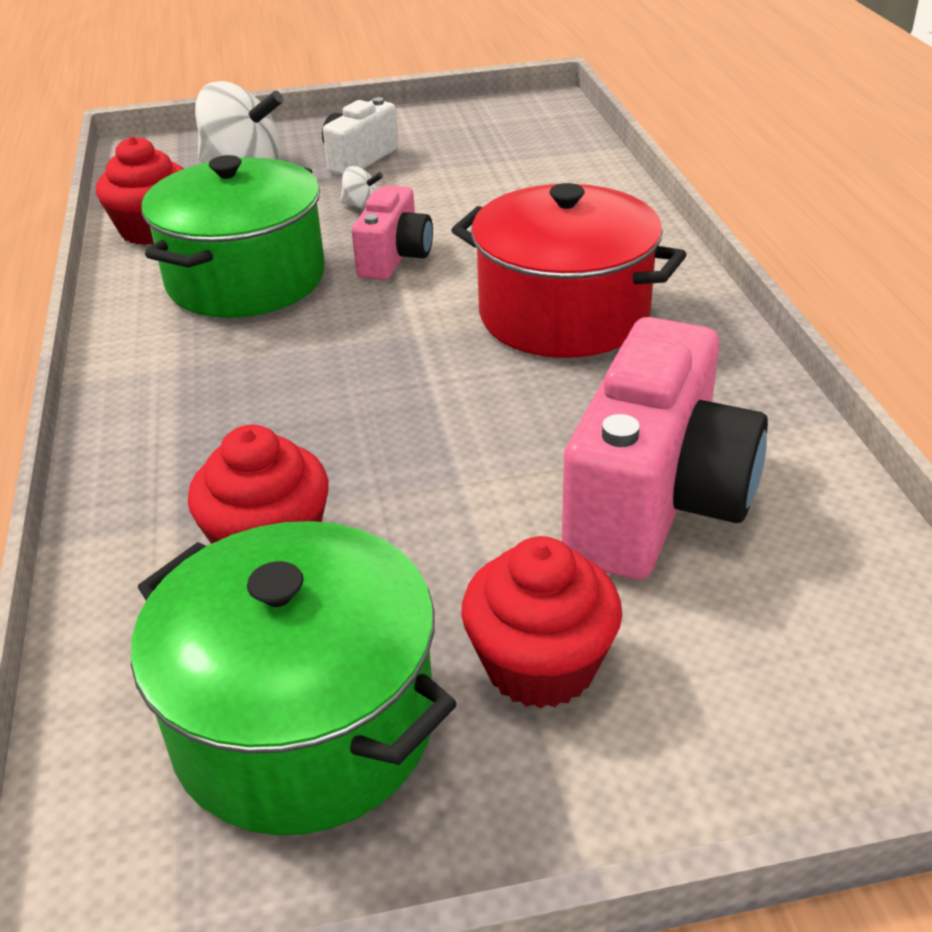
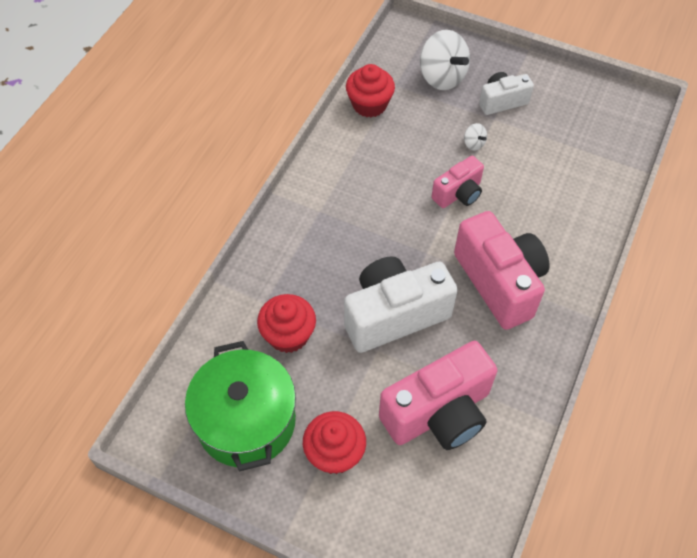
camera: 35 degrees right, 20 degrees up
green pot [142,155,325,318] -> none
red pot [451,183,687,358] -> pink camera [454,211,549,330]
none -> white camera [344,256,458,353]

